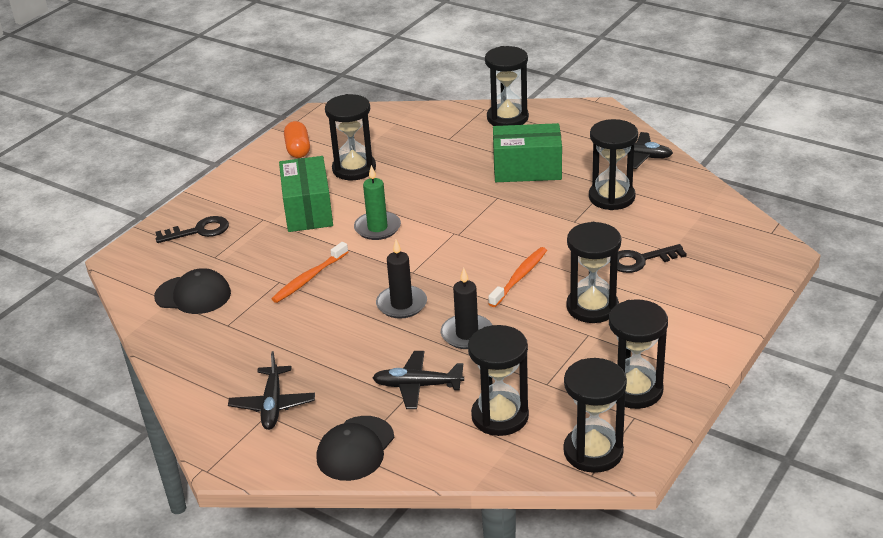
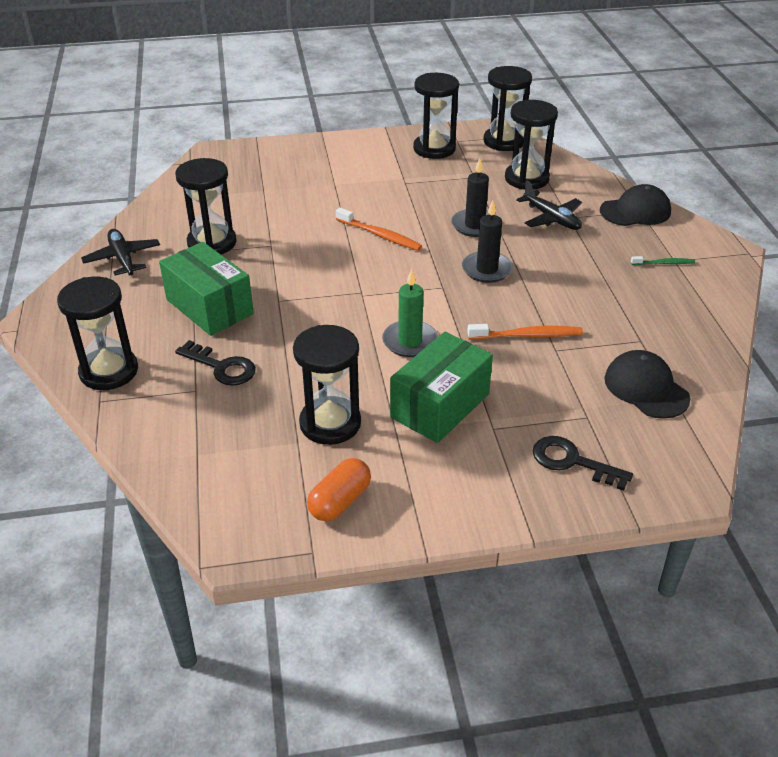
camera: 135 degrees left, 5 degrees up
black plane [228,351,315,430] -> green toothbrush [631,256,695,265]
orange toothbrush [488,247,547,307] -> orange toothbrush turned 135 degrees counterclockwise [336,208,422,251]
black hourglass [566,222,621,323] -> none
black key [617,244,687,273] -> black key moved to [175,340,256,385]

